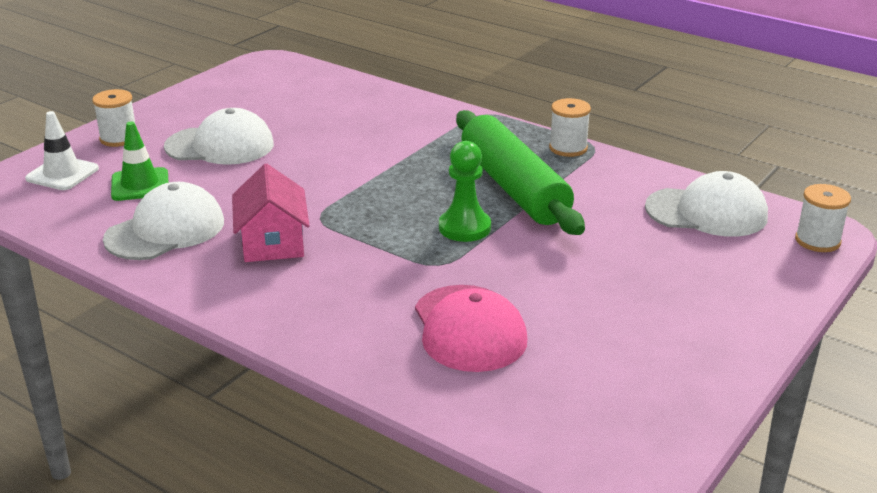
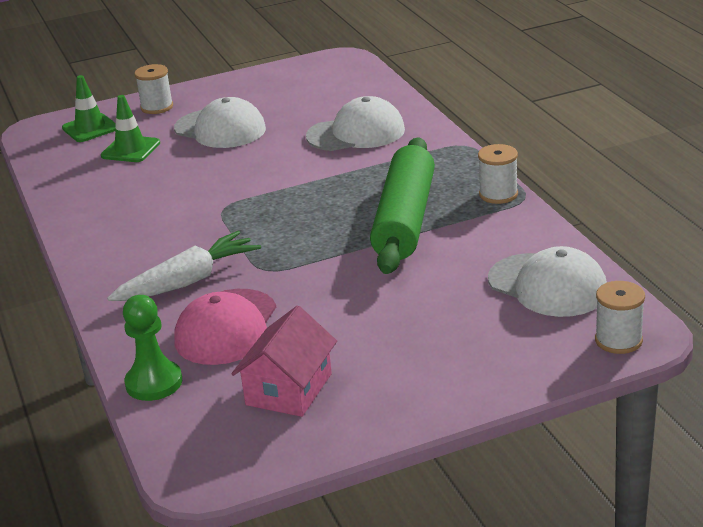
camera: 35 degrees right, 0 degrees up
white traffic cone [25,111,99,190] -> green traffic cone [62,75,116,142]
white cap [103,182,224,260] -> white cap moved to [306,96,405,151]
pink house [232,164,310,262] -> pink house moved to [231,306,337,417]
green pawn [439,141,491,242] -> green pawn moved to [123,295,182,401]
none -> white carrot [107,231,261,301]

